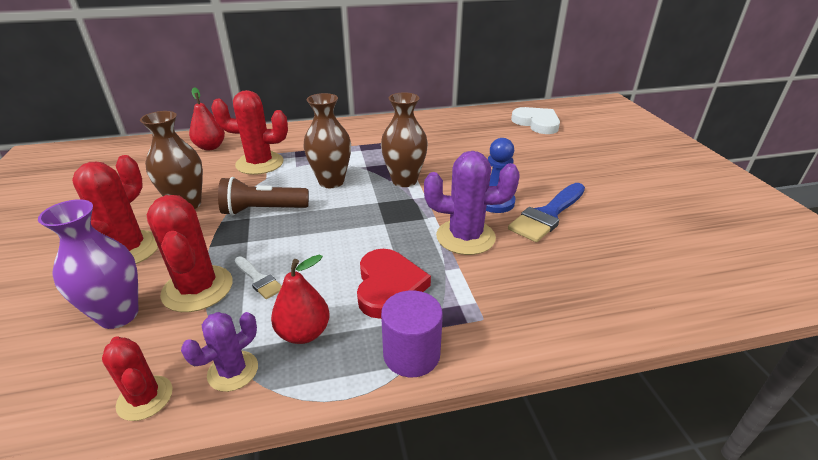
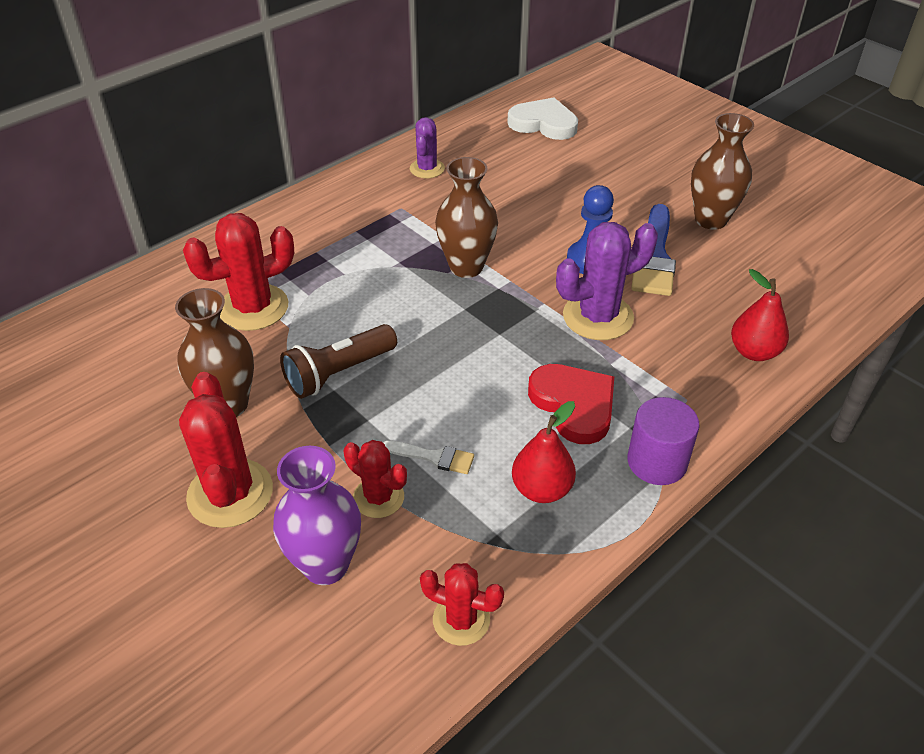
camera: 30 degrees left, 10 degrees up
red cactus [147,195,232,312] -> red cactus [343,440,407,518], size x0.60
purple cactus [181,312,258,392] -> purple cactus moved to [410,117,445,178]
red pear [189,87,225,150] -> red pear moved to [731,269,789,361]
brown vase [303,93,351,188] -> brown vase moved to [691,113,754,230]

